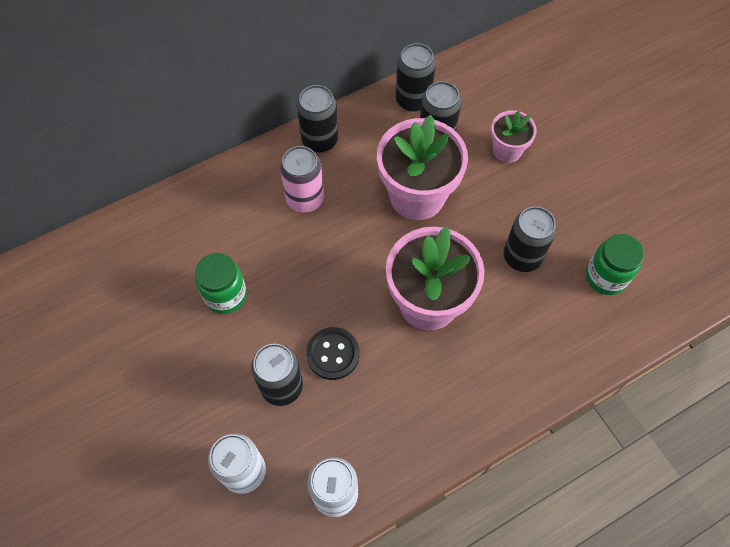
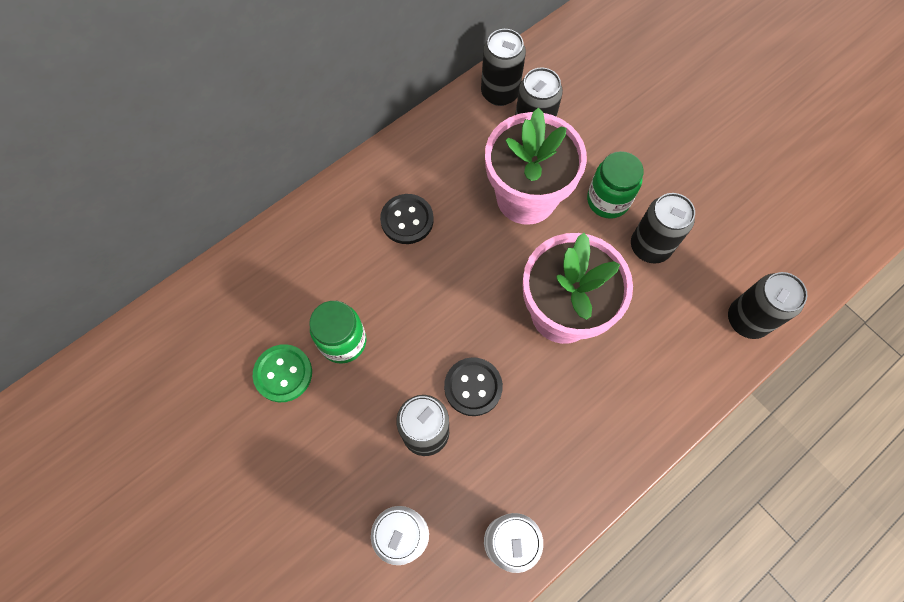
camera: 10 degrees left, 5 degrees up
pink can [280,146,324,213] -> black button [380,194,434,244]
black can [297,85,338,153] -> black can moved to [728,272,807,339]
pink flower pot [491,110,537,163] -> none
green jar [586,234,644,295] -> green jar moved to [587,151,644,219]
none -> green button [253,344,312,402]

